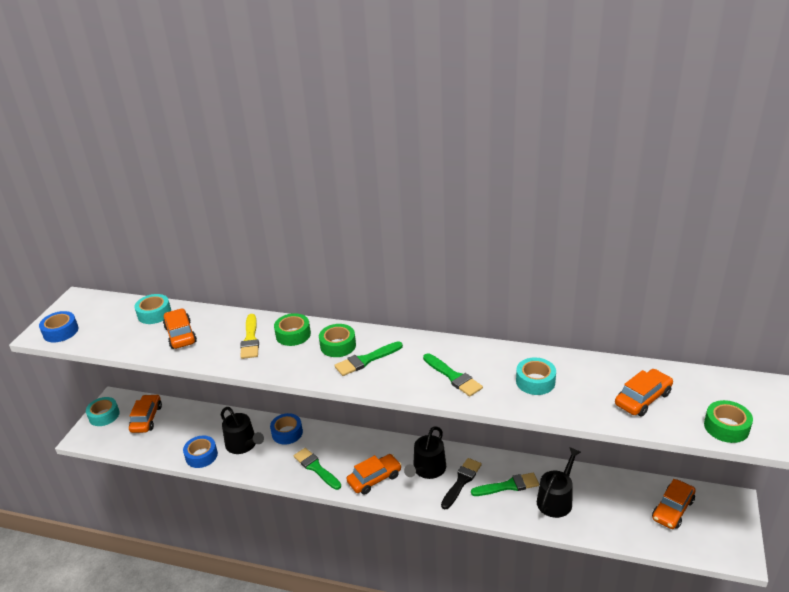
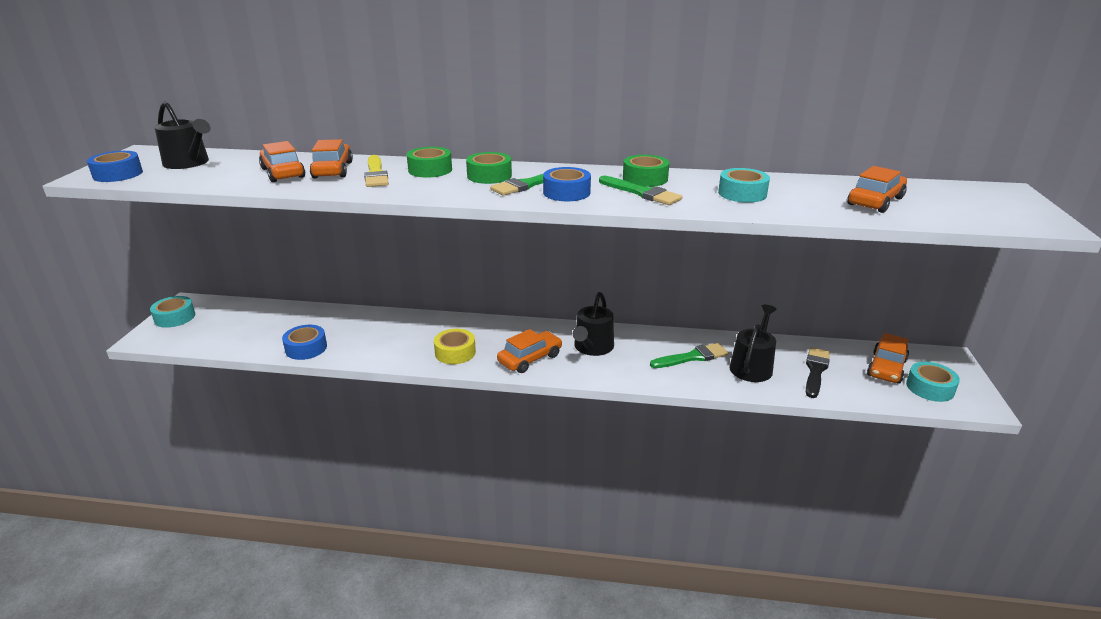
camera: 10 degrees left, 5 degrees down
orange car [129,394,162,433] -> orange car moved to [310,139,353,178]
turquoise tape [134,294,171,324] -> turquoise tape moved to [906,362,960,402]
black watering can [221,407,264,454] -> black watering can moved to [154,101,211,169]
blue tape [270,413,303,445] -> blue tape moved to [543,167,591,201]
green brush [294,448,341,490] -> yellow tape [434,329,476,364]
black brush [441,458,482,509] -> black brush moved to [806,347,830,398]
green tape [704,400,753,443] -> green tape moved to [623,155,669,187]

